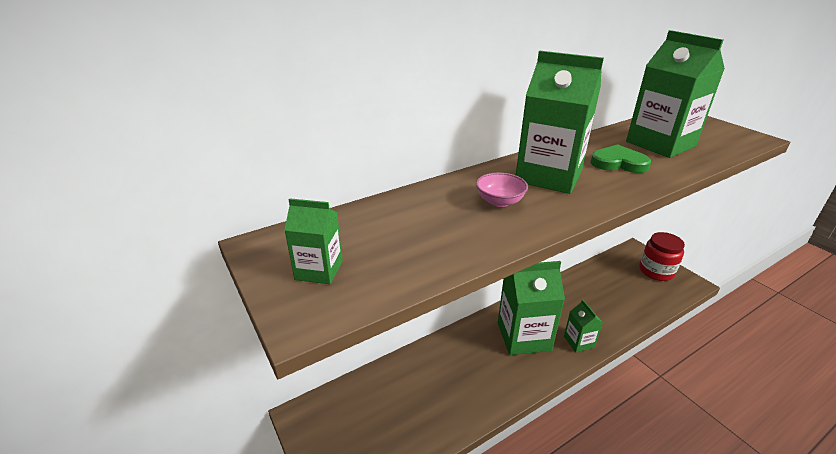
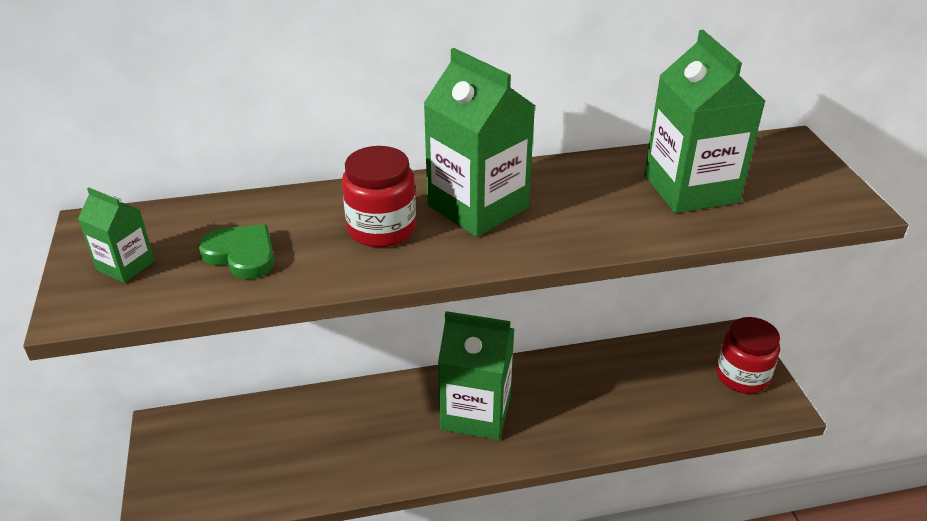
camera: 20 degrees right, 5 degrees up
pink bowl [476,173,528,207] -> red jar [342,146,416,247]
green carton [564,299,603,352] -> none
green heart [590,144,651,173] -> green heart moved to [198,225,275,279]

